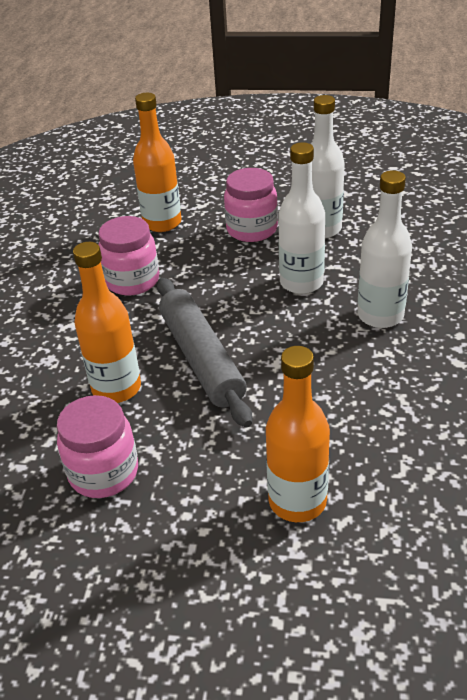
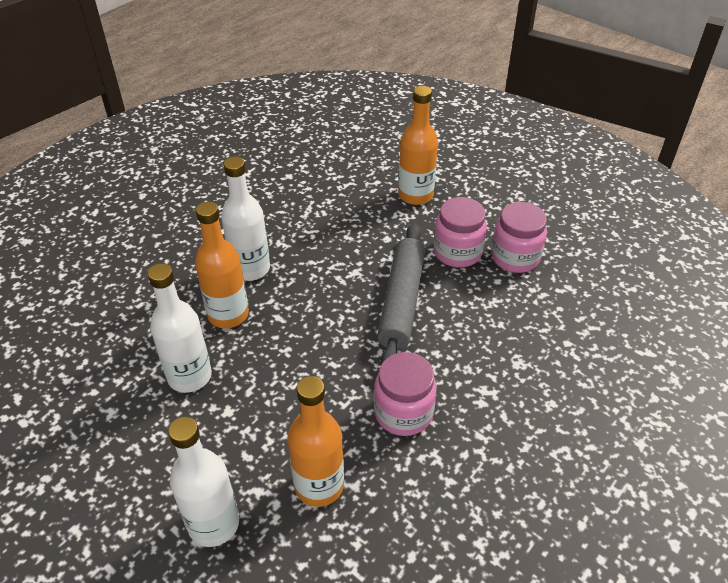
camera: 150 degrees left, 5 degrees up
orange bottle [73,242,141,403] -> orange bottle moved to [195,201,249,328]
pink jar [224,168,278,242] -> pink jar moved to [433,197,487,267]
white bottle [278,142,325,294] -> white bottle moved to [168,417,239,547]

